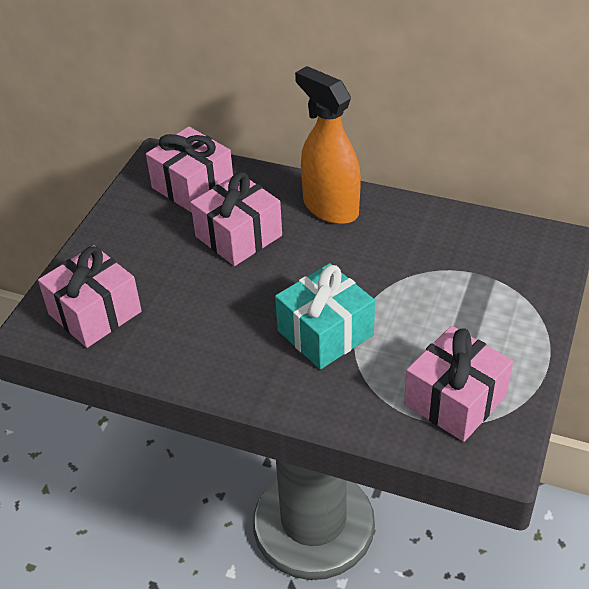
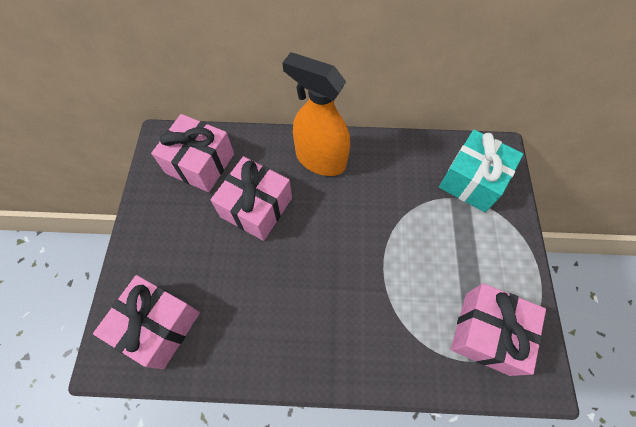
camera: 20 degrees left, 20 degrees up
turquoise gift [275,263,375,369] -> turquoise gift moved to [439,130,523,212]

